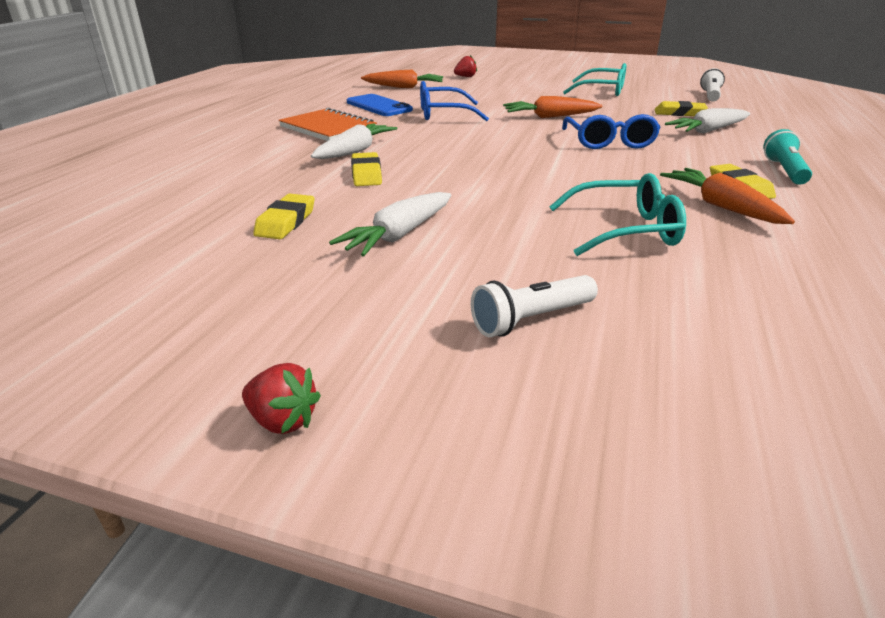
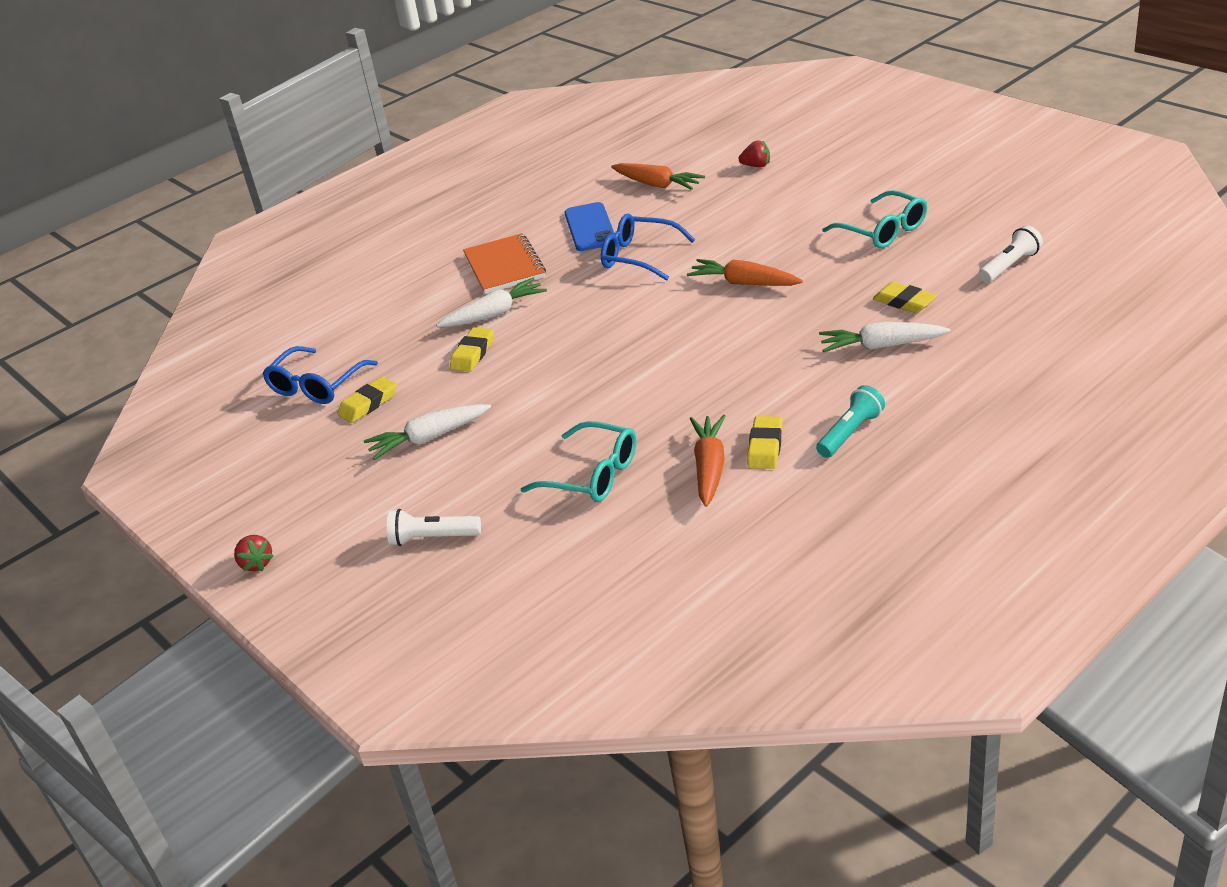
camera: 35 degrees right, 5 degrees up
blue glasses [562,114,661,149] -> blue glasses moved to [263,346,378,404]

